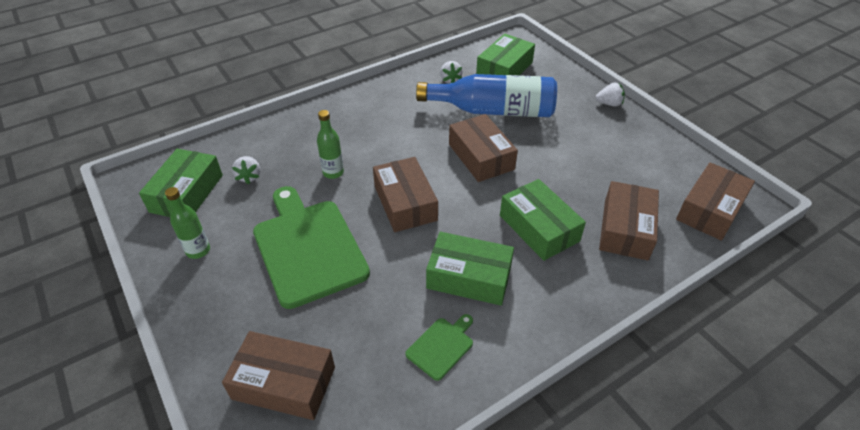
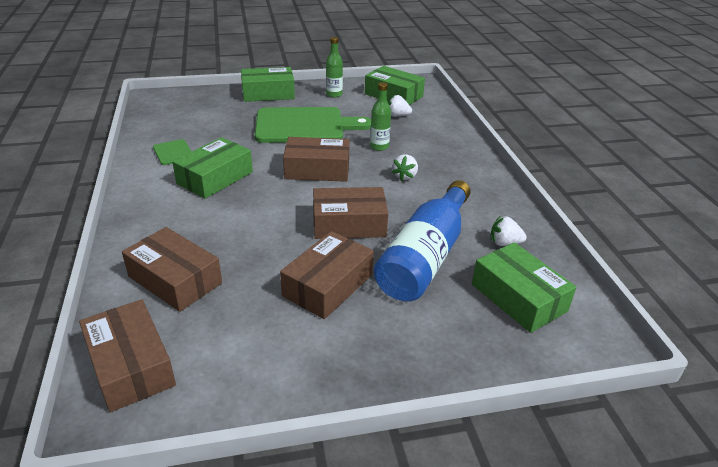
camera: 110 degrees right, 10 degrees down
brown box [222,331,335,420] -> brown box moved to [280,231,374,319]
green box [500,179,586,261] -> green box moved to [241,67,295,102]
white strawberry [596,82,625,106] -> white strawberry moved to [392,154,418,181]

